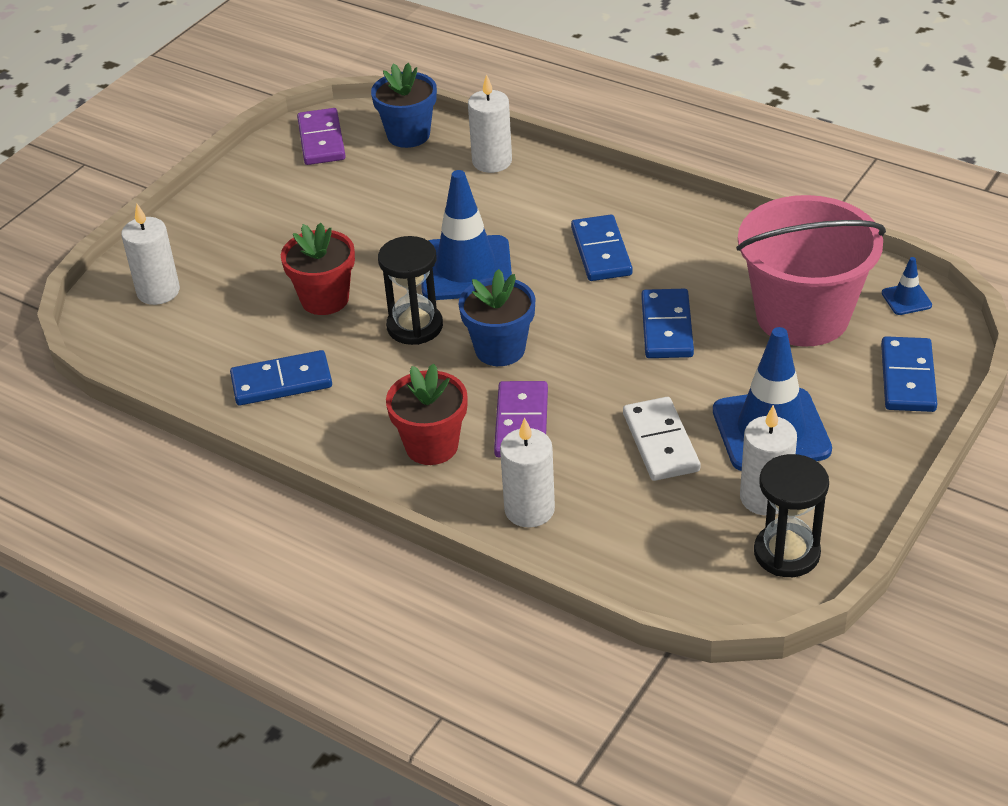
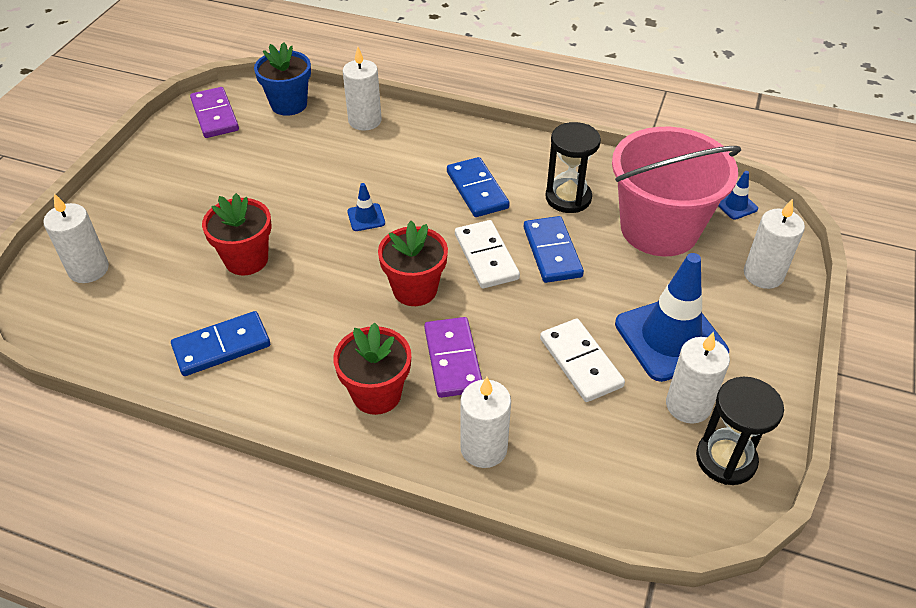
camera: 15 degrees left, 5 degrees up
black hourglass [378,236,443,345] -> black hourglass moved to [545,122,601,213]
blue traffic cone [421,170,512,300] -> blue traffic cone [347,183,385,231], size x0.43
blue flower pot [459,269,535,366] -> red flower pot [378,221,448,306]
blue domino [881,336,937,412] -> white candle [744,198,805,289]
none -> white domino [455,220,520,289]

